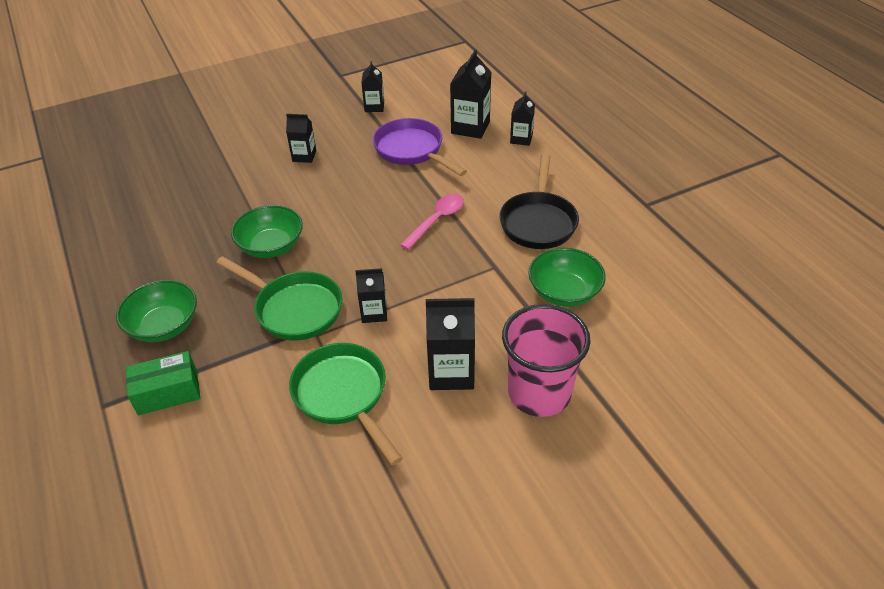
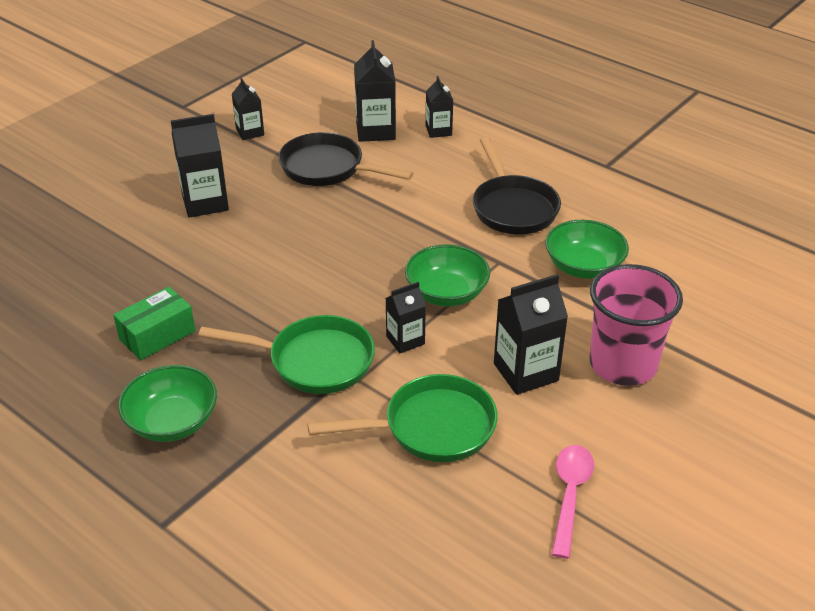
camera: 25 degrees left, 5 degrees down
green box [126,351,200,415] -> green box moved to [113,287,195,360]
green bowl [231,205,303,258] -> green bowl moved to [405,244,490,307]
black carton [286,114,316,163] -> black carton [171,114,229,218], size x1.63
green pan [289,343,403,465] -> green pan turned 135 degrees clockwise [308,374,498,462]
purple pan [373,118,467,176] -> black pan [278,132,413,186]
pink spoon [400,194,464,250] -> pink spoon moved to [551,445,594,559]

